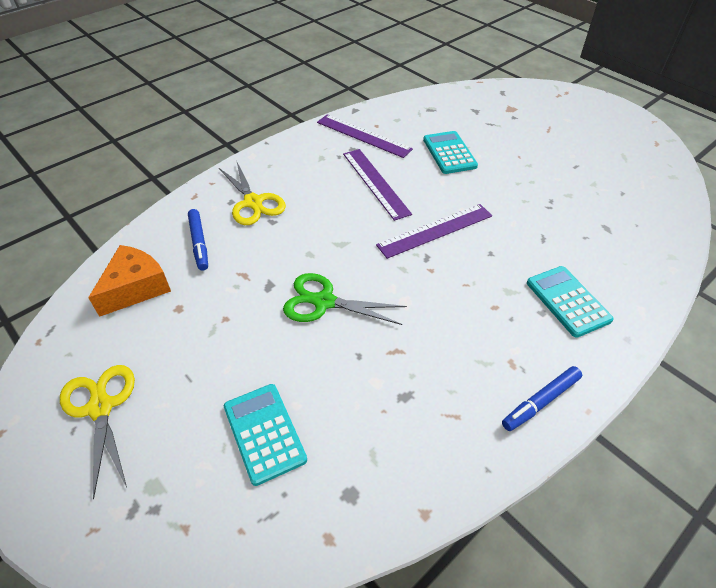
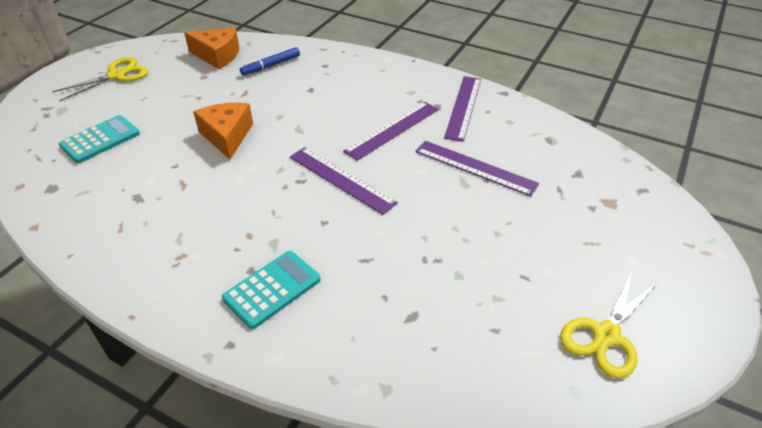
camera: 70 degrees right, 5 degrees down
yellow scissors [219,162,286,225] -> yellow scissors moved to [560,272,658,379]
green scissors [283,273,407,325] -> orange cheese [193,103,253,159]
turquoise calculator [423,131,478,174] -> purple ruler [415,141,539,196]
blue marker [502,366,582,431] -> none

